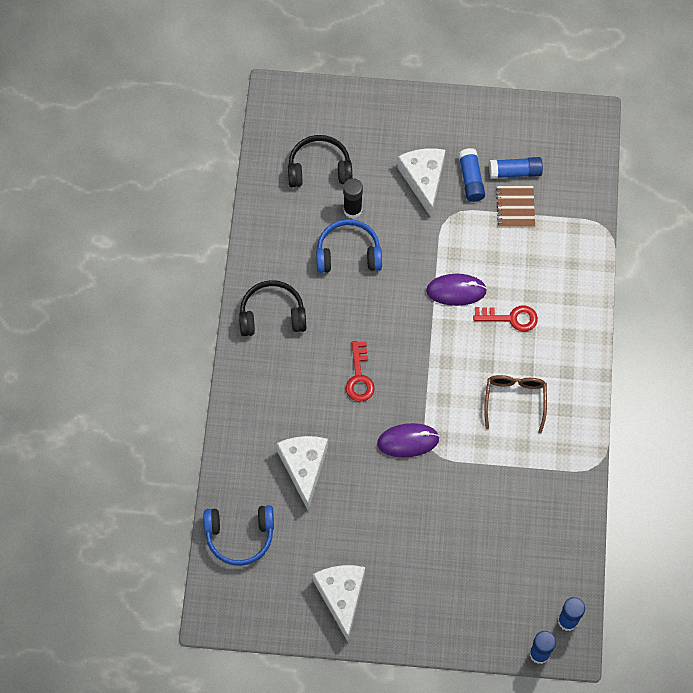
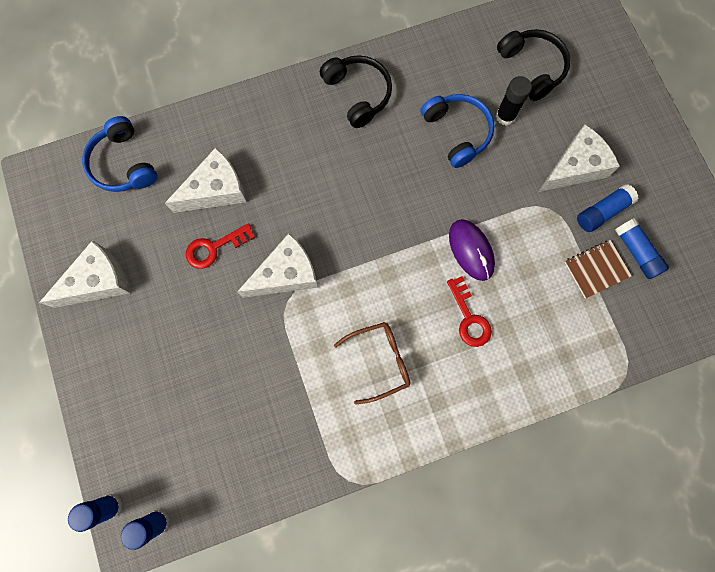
camera: 65 degrees right, 10 degrees up
red key [346,341,375,402] -> red key moved to [186,223,255,269]
purple mouse [377,423,440,458] -> white cheese [237,233,318,298]

